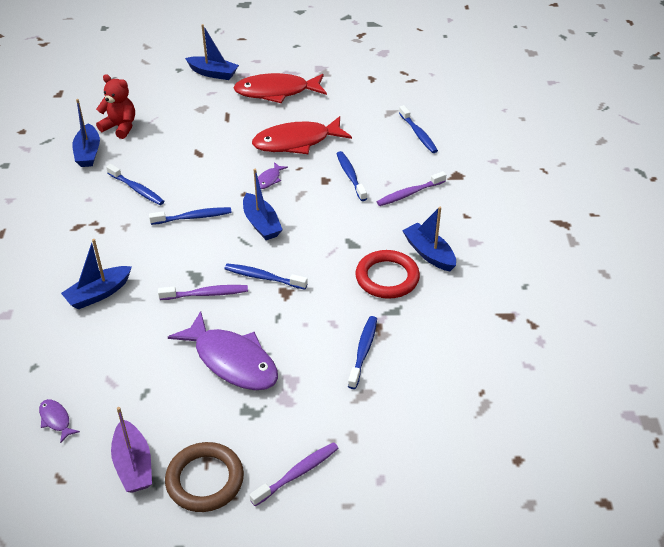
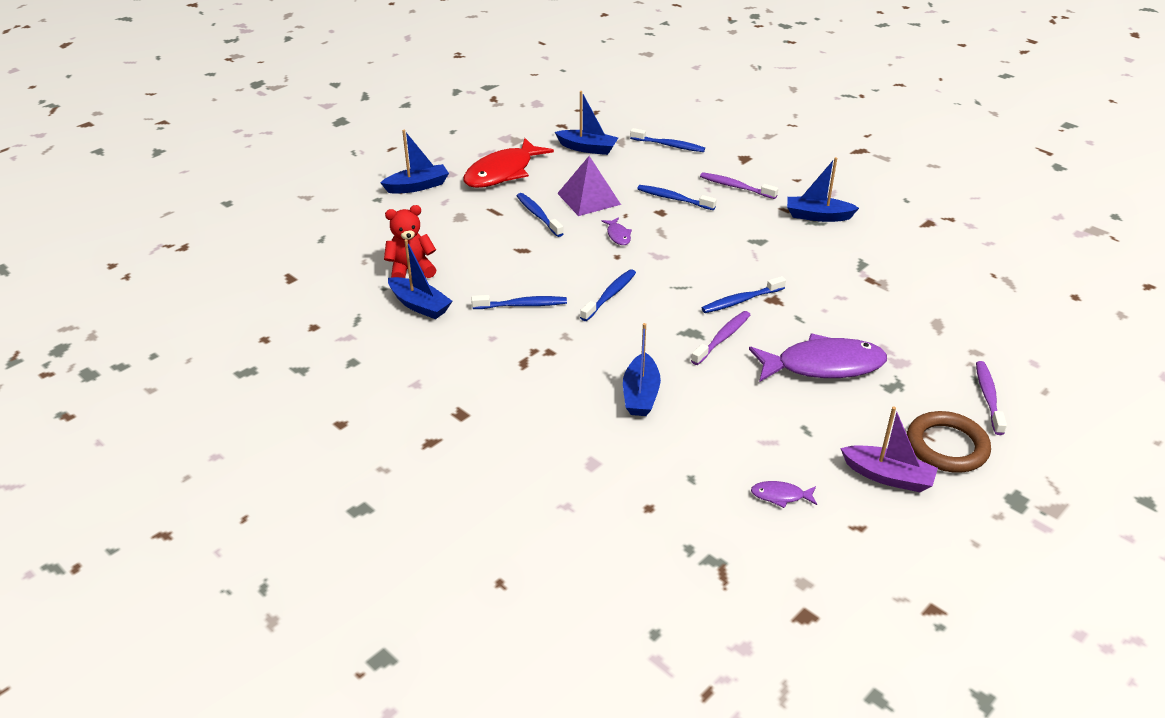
camera: 45 degrees left, 5 degrees down
blue boat [243,169,282,240] -> blue boat moved to [555,91,618,155]
red fish [252,116,352,154] -> purple pyramid [557,156,621,216]
blue toothbrush [348,316,377,389] -> blue toothbrush moved to [517,193,564,237]
red ring [355,250,420,299] -> none
purple toothbrush [377,171,446,206] -> purple toothbrush turned 105 degrees clockwise [700,172,778,199]

